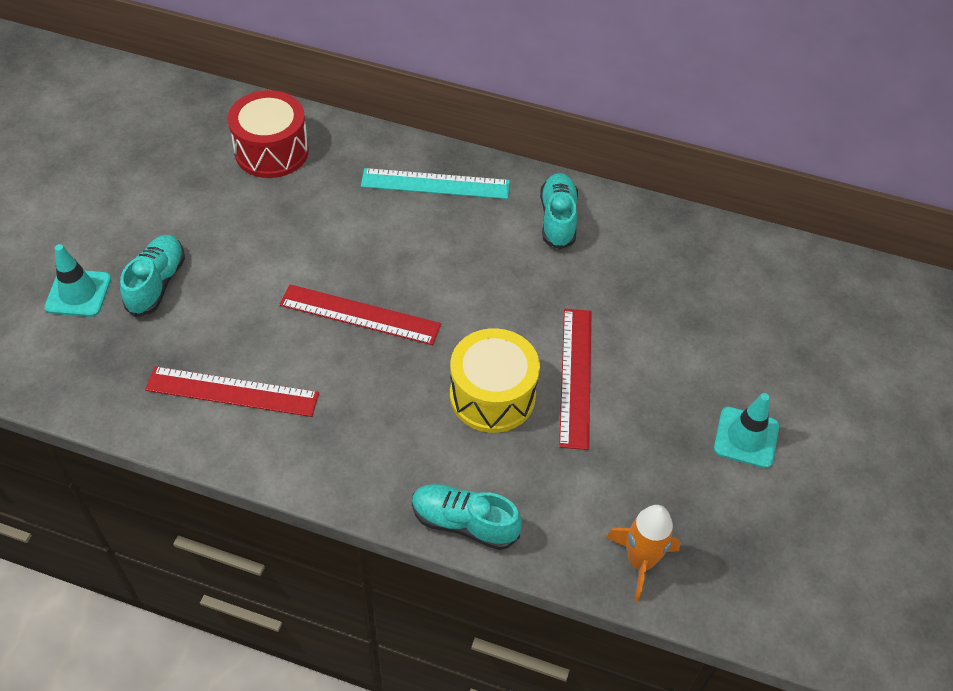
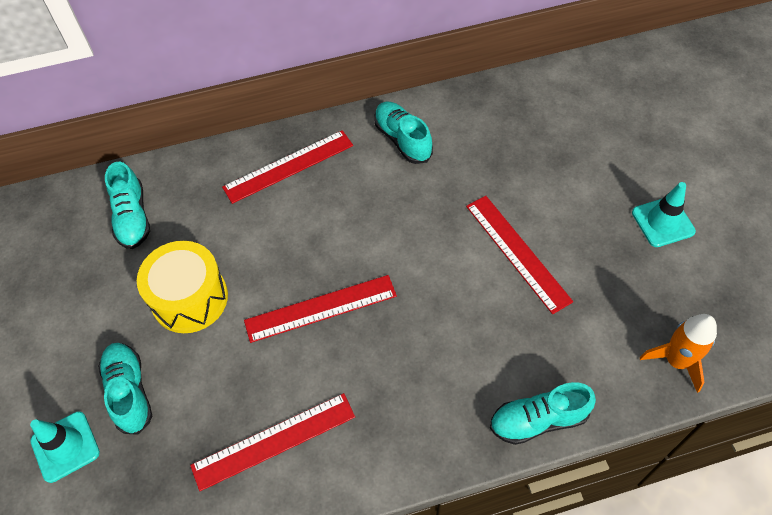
camera: 30 degrees left, 5 degrees up
red drum [228,90,309,178] -> turquoise shoe [105,162,150,249]
turquoise ruler [361,168,510,199] -> red ruler [222,130,353,204]
yellow drum [450,328,540,433] -> yellow drum moved to [137,241,228,333]

